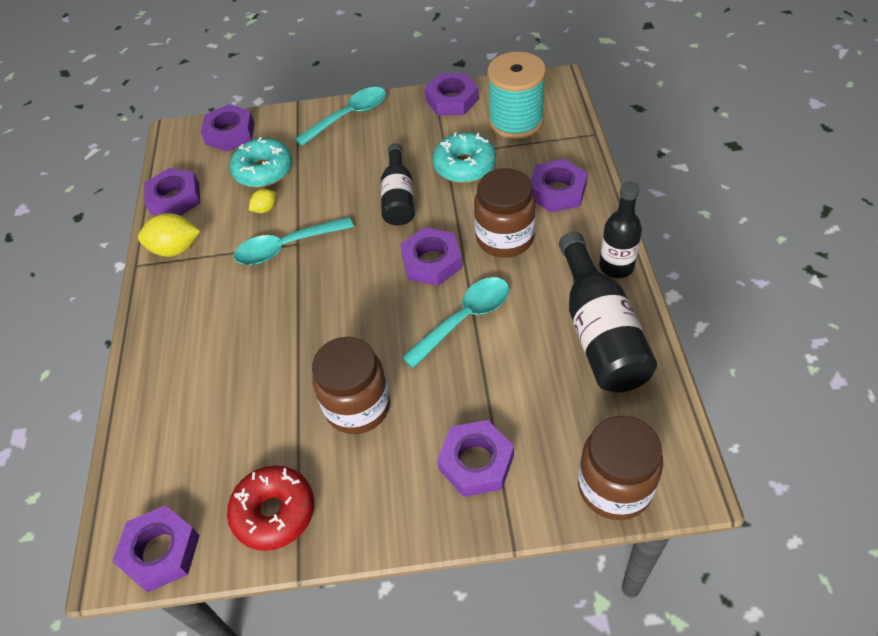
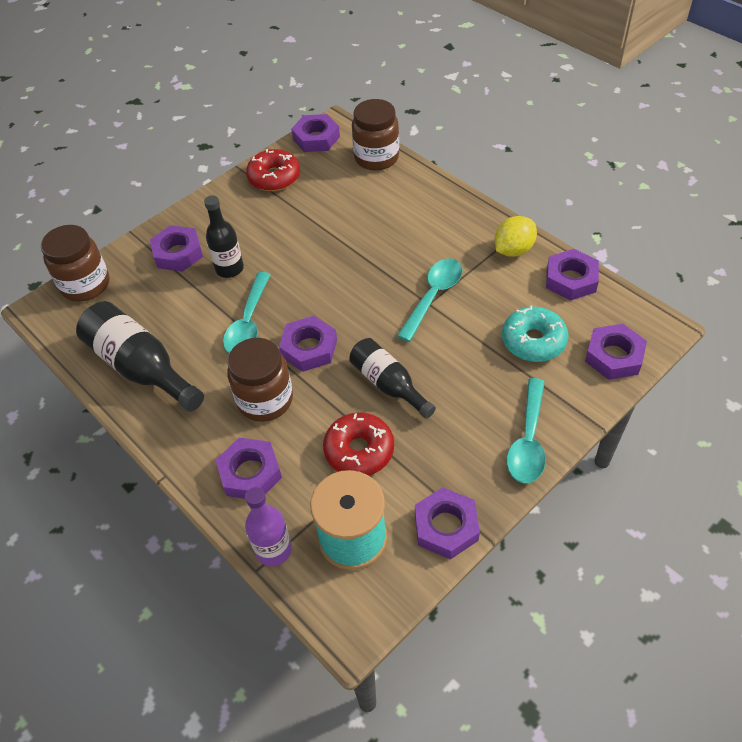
camera: 140 degrees right, 0 degrees up
yellow lemon [249,189,277,213] -> none
brown jar [312,337,390,434] -> brown jar moved to [352,99,399,171]
turquoise donut [432,132,496,183] -> red donut [323,412,394,475]
black bottle [599,181,642,278] -> black bottle moved to [204,195,244,278]
none -> purple bottle [245,487,292,566]

